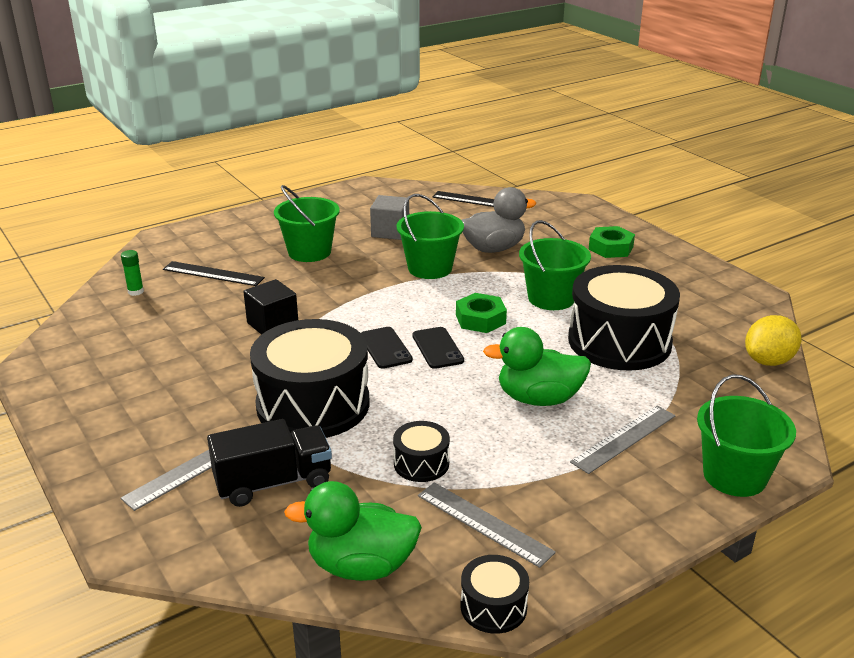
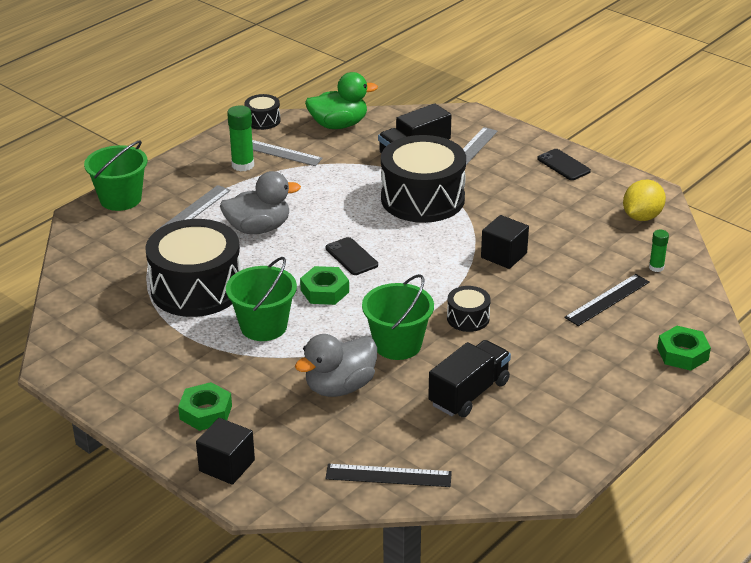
camera: 165 degrees right, 5 degrees up
black ruler [163,261,265,286] -> black ruler turned 45 degrees counterclockwise [564,274,650,326]
green bucket [274,185,340,262] -> none
black phone [361,327,413,369] -> black phone moved to [537,149,591,180]
grey cube [370,195,409,240] -> black truck [428,340,511,418]
black drum [393,421,450,482] -> black drum moved to [447,286,491,332]
green duck [483,327,591,406] -> grey duck [220,171,301,234]
yellow lemon [745,315,802,366] -> yellow lemon moved to [623,180,666,221]
none -> black cube [196,418,255,485]
none -> green glue stick [227,105,254,171]
none -> green nut [657,326,711,371]

